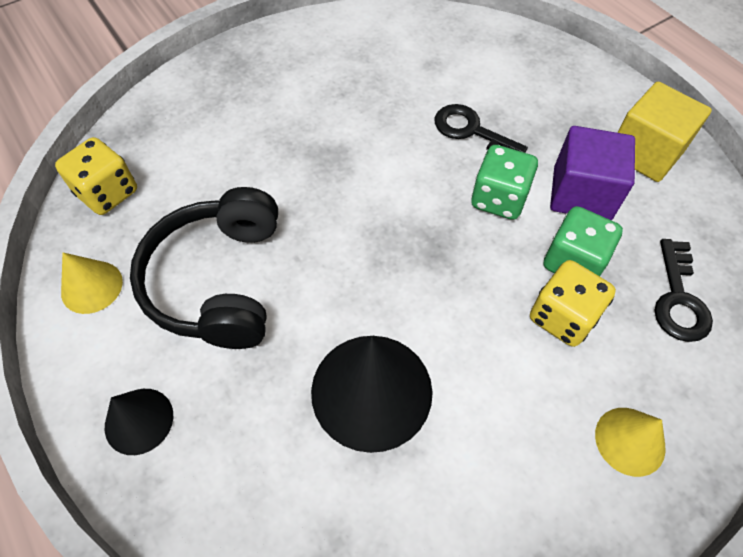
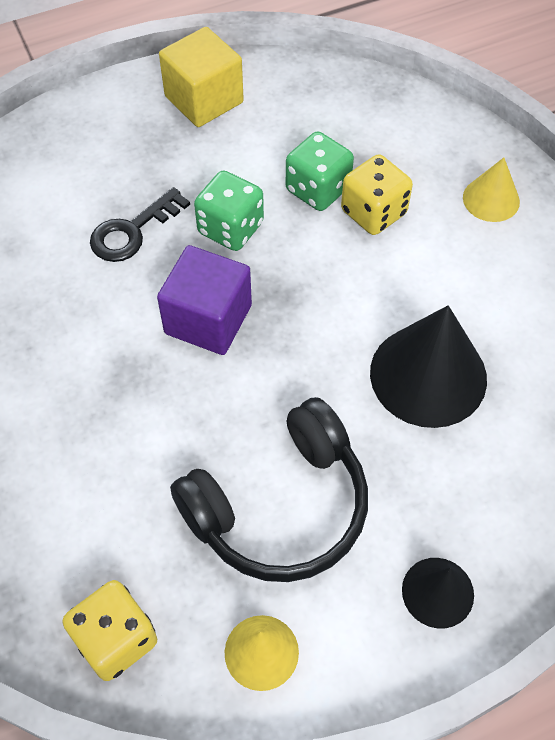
camera: 80 degrees left, 0 degrees up
black headphones [130,187,278,349] -> black headphones turned 45 degrees counterclockwise [170,397,368,582]
purple cube [550,126,635,220] -> purple cube moved to [157,245,252,355]
black key [655,239,713,342] -> none

